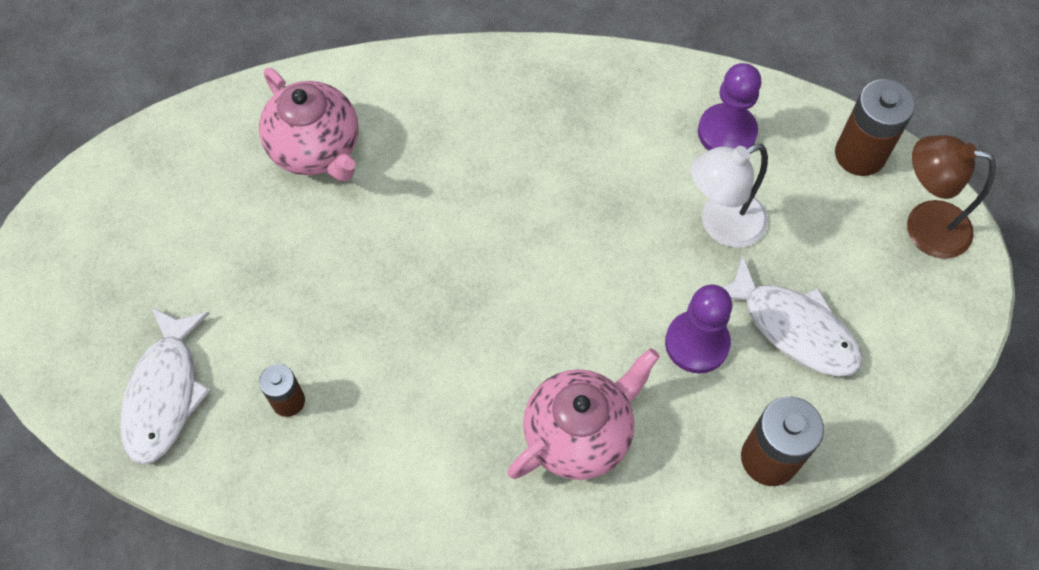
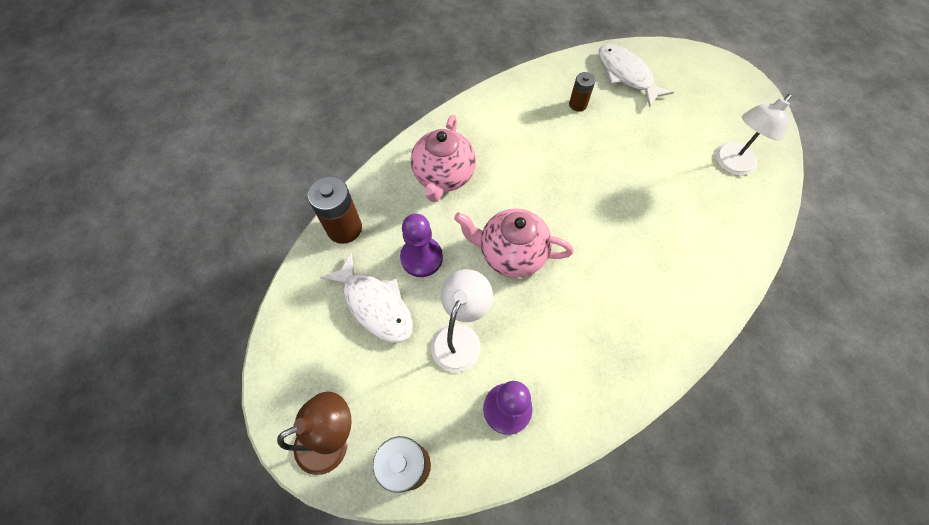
camera: 140 degrees right, 0 degrees up
pink teapot [259,68,358,181] -> pink teapot moved to [454,209,574,278]
white fish [722,255,863,377] -> white fish turned 135 degrees counterclockwise [320,252,413,343]
none -> white lamp [715,94,792,176]

